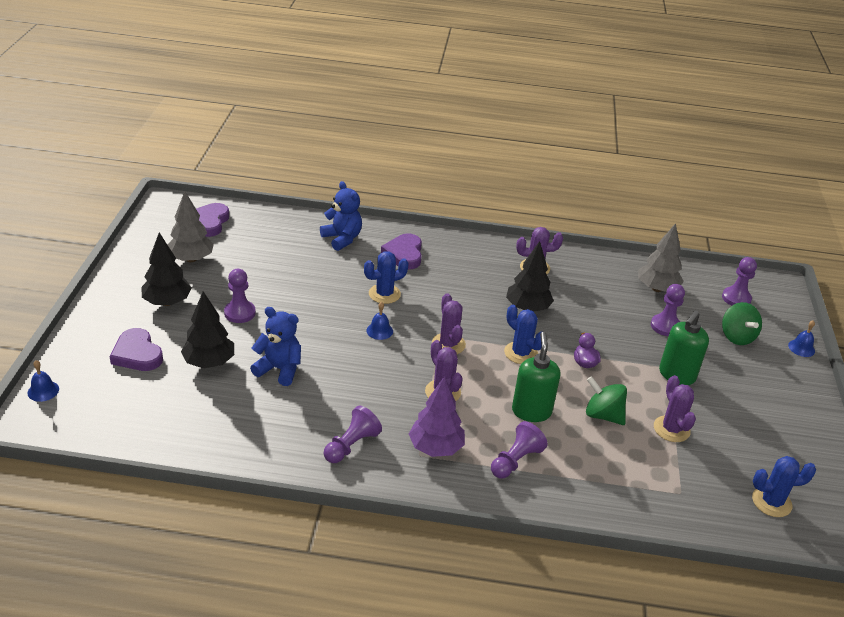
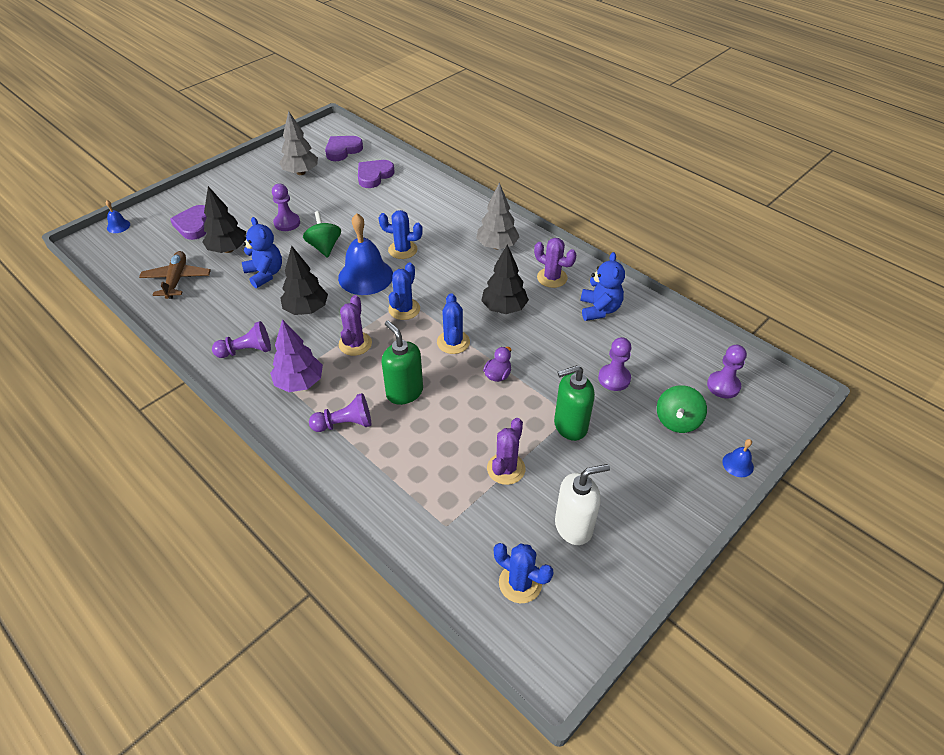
camera: 40 degrees right, 10 degrees up
black tree [141,233,192,306] -> black tree moved to [280,245,328,315]
blue teddy bear [320,181,362,251] -> blue teddy bear moved to [580,252,625,321]
blue bell [366,302,393,340] -> blue bell [338,213,393,295], size x2.27
purple heart [381,233,422,269] -> purple heart moved to [358,160,395,188]
purple cactus [432,293,466,354] -> blue cactus [388,262,420,320]
green soap dispenser [512,332,560,422] -> green soap dispenser turned 75 degrees counterclockwise [381,320,423,405]
green spinning top [586,376,627,425] -> green spinning top moved to [303,211,341,258]
grey tree [638,223,684,292] -> grey tree moved to [476,182,519,250]
none -> brown plane [139,251,211,299]
none -> white soap dispenser [555,464,610,545]

